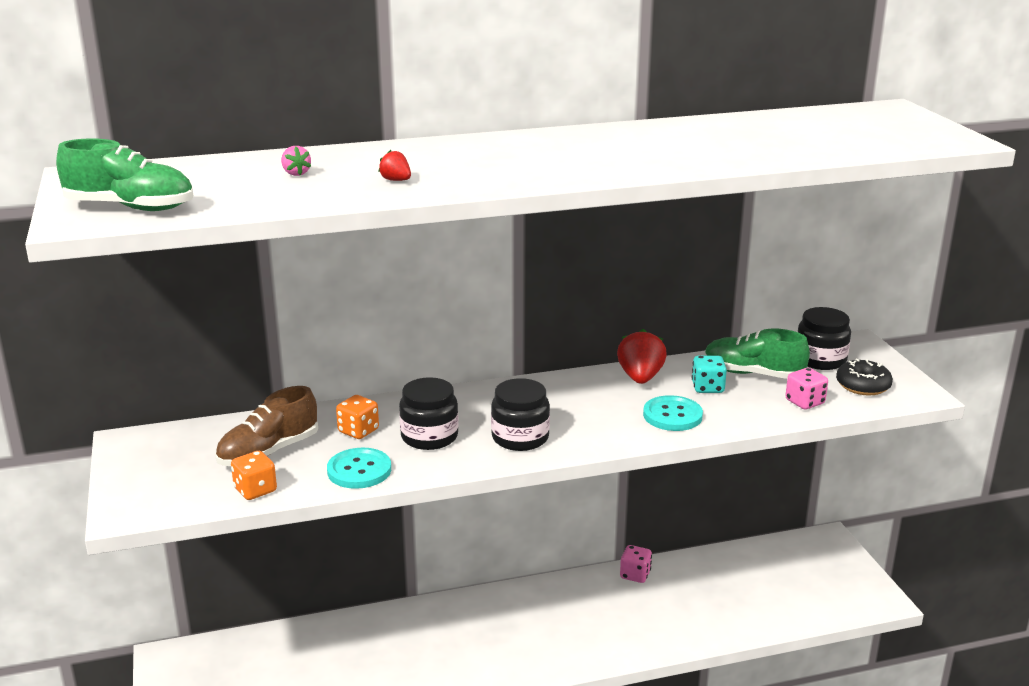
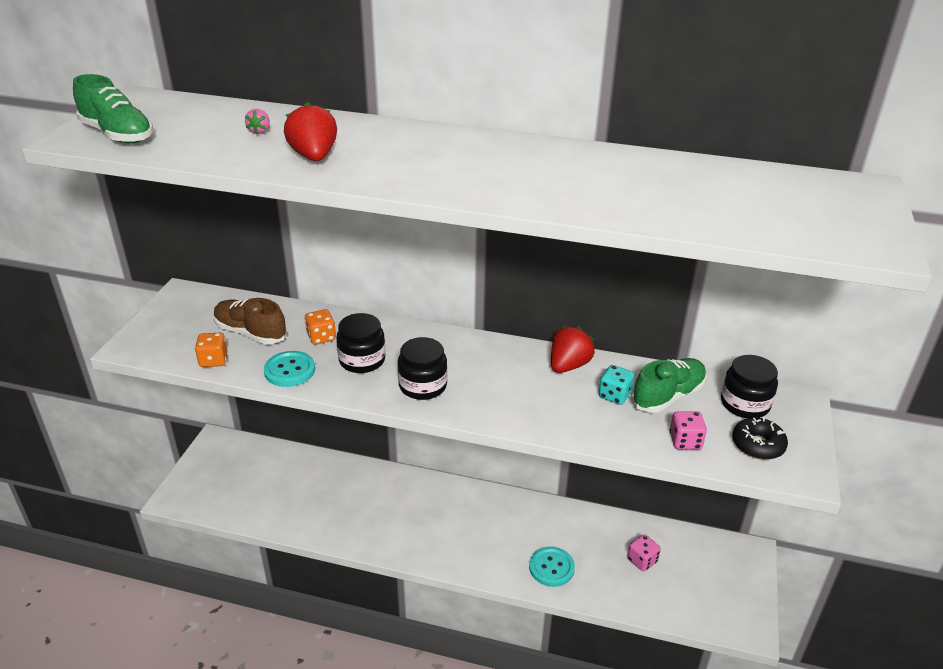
camera: 30 degrees right, 10 degrees up
brown shoe [215,386,318,466] -> brown shoe turned 45 degrees clockwise [213,298,287,344]
red strawberry [378,150,411,181] -> red strawberry [284,102,337,161], size x2.03
pink dice [620,545,652,583] -> pink dice moved to [627,534,661,571]
turquoise button [643,395,703,431] -> turquoise button moved to [529,546,575,587]
green shoe [704,329,810,379] -> green shoe turned 90 degrees clockwise [631,358,707,413]

